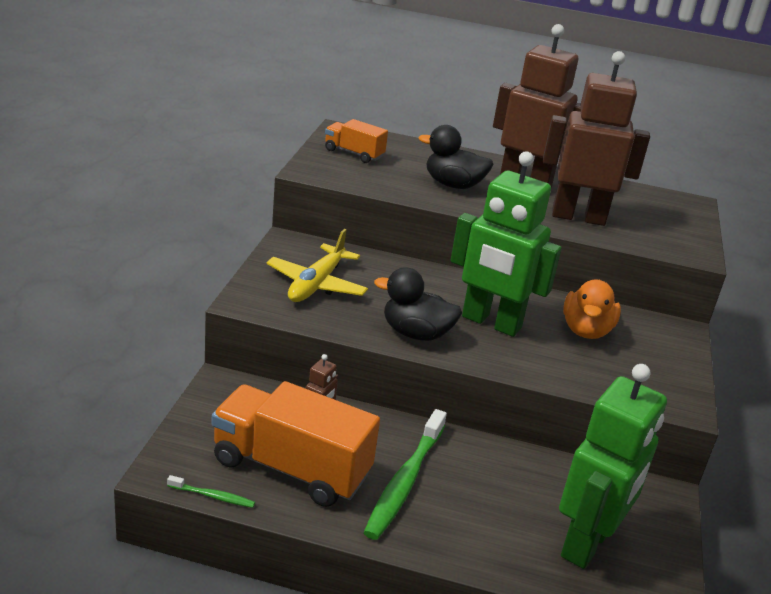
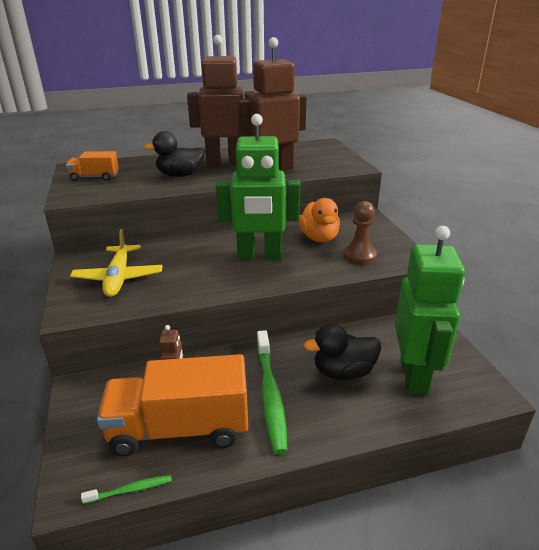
camera: 25 degrees left, 0 degrees up
black duck [374,267,462,341] -> black duck moved to [304,324,381,380]
none -> brown pawn [343,201,377,264]

